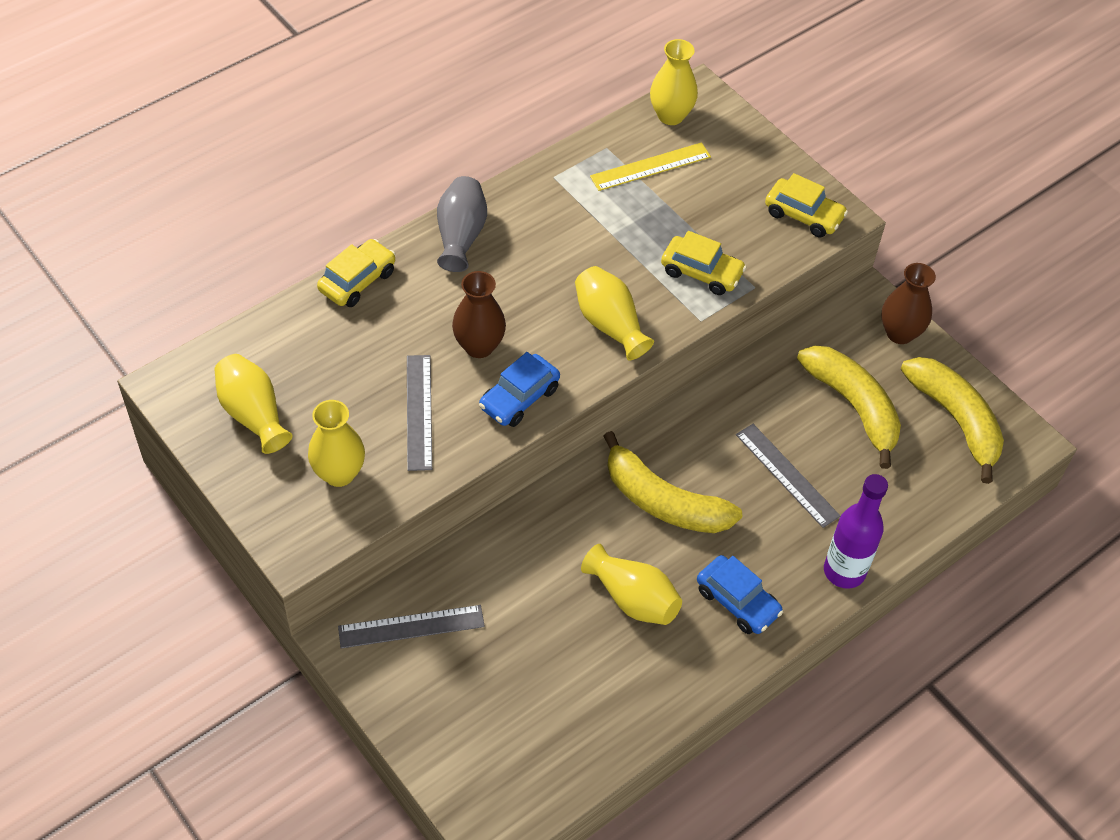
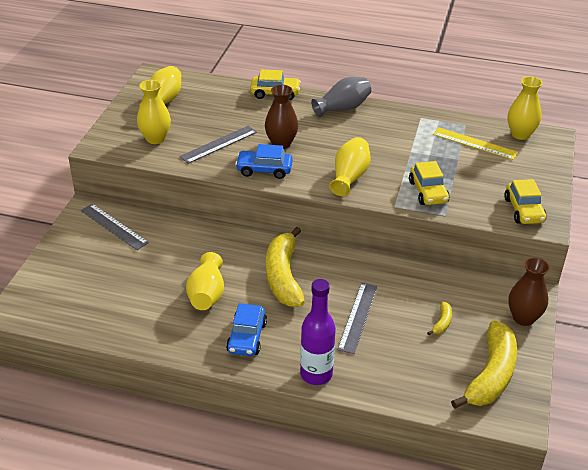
camera: 55 degrees right, 15 degrees down
yellow banana [797,346,901,469] -> yellow banana [427,302,452,335], size x0.42

